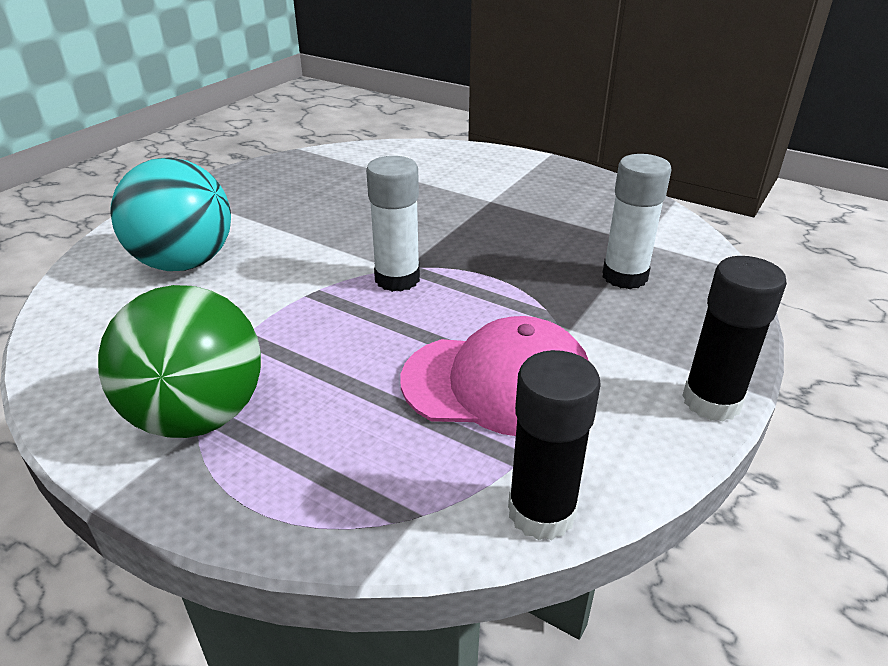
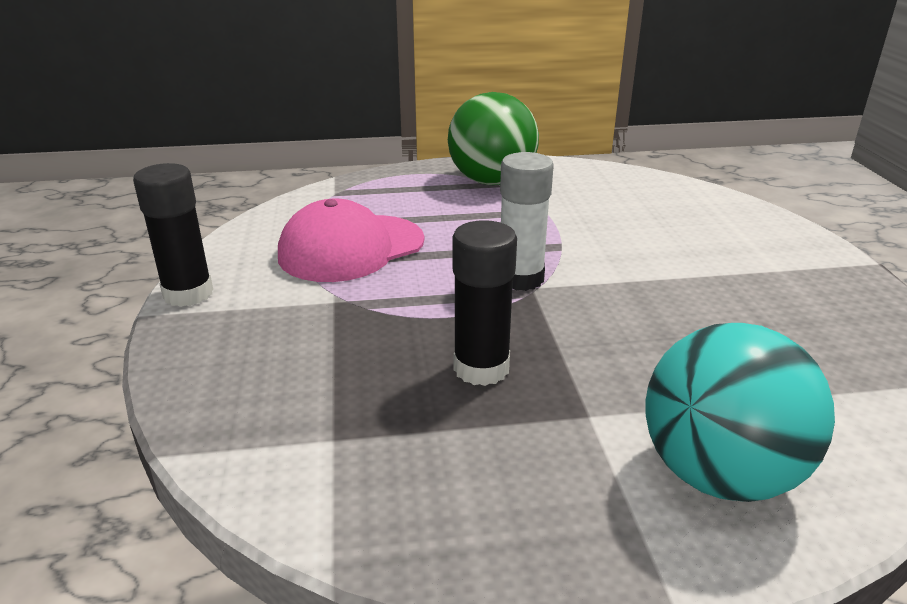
camera: 140 degrees right, 5 degrees down
turquoise ball [110,157,231,271] -> turquoise ball moved to [645,323,835,502]
black glue stick [508,350,601,540] -> black glue stick moved to [452,220,517,386]
white glue stick [602,154,672,289] -> none

